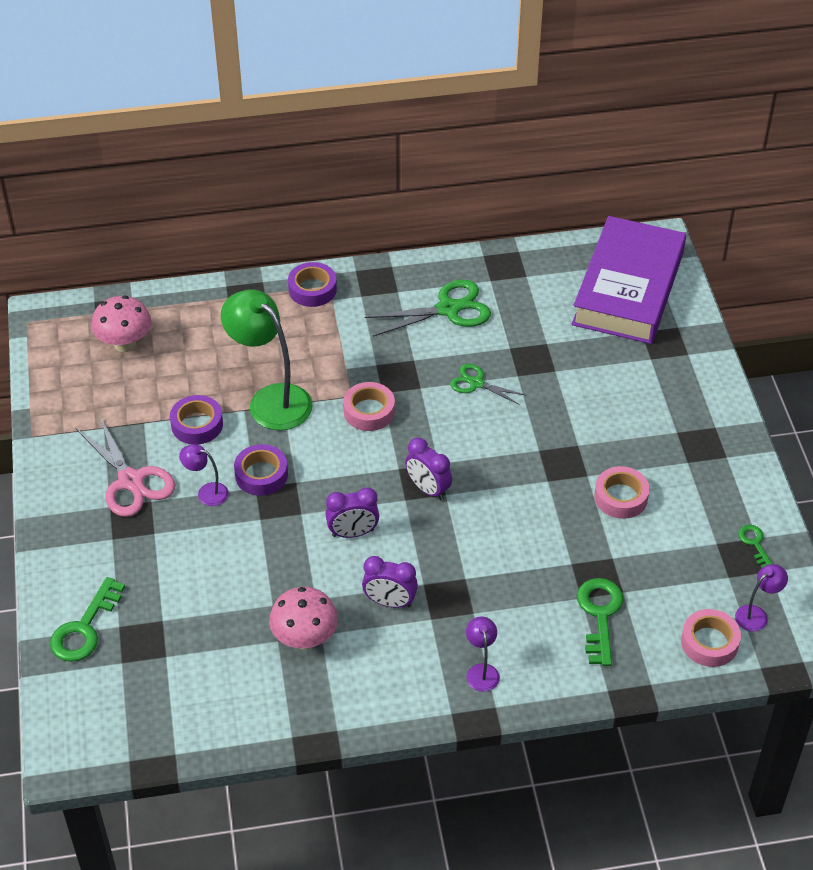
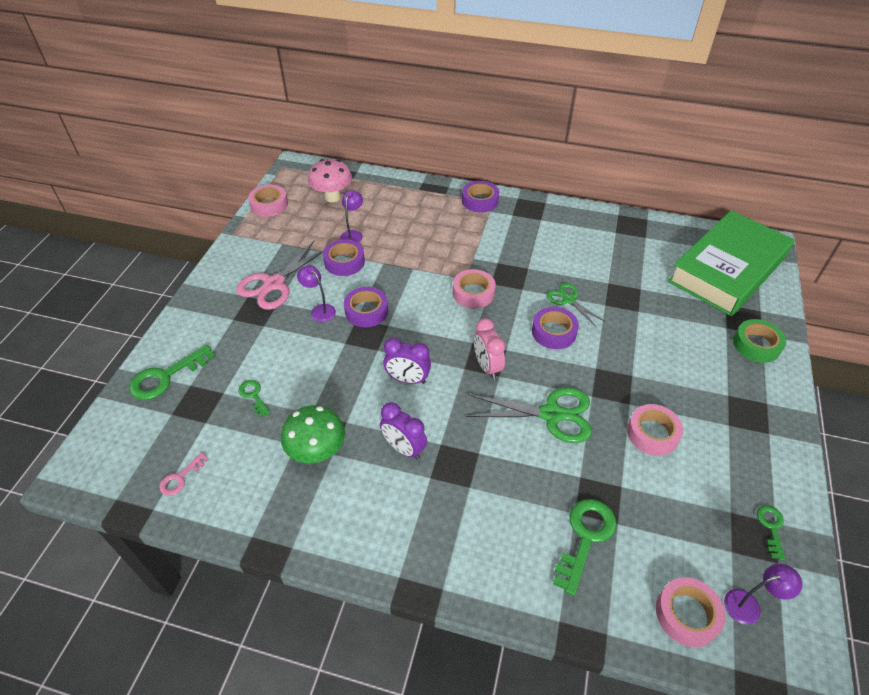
camera: 25 degrees right, 0 degrees up
pink scissors [76,417,175,517] -> pink scissors turned 45 degrees clockwise [236,241,324,310]
green lamp [221,289,313,430] -> none
pink mushroom [269,587,338,650] -> green mushroom [281,405,345,463]
green scissors [365,280,491,337] -> green scissors moved to [466,387,592,443]
purple clock [405,438,452,500] -> pink clock [474,318,505,379]
purple lamp [466,617,500,692] -> purple lamp moved to [340,190,363,243]
purple book [572,216,686,344] -> green book [668,210,794,316]
none -> pink key [159,452,209,496]
none -> green key [238,380,270,417]
none -> pink tape [248,185,288,217]
none -> purple tape [532,307,579,349]
none -> green tape [733,319,786,363]

